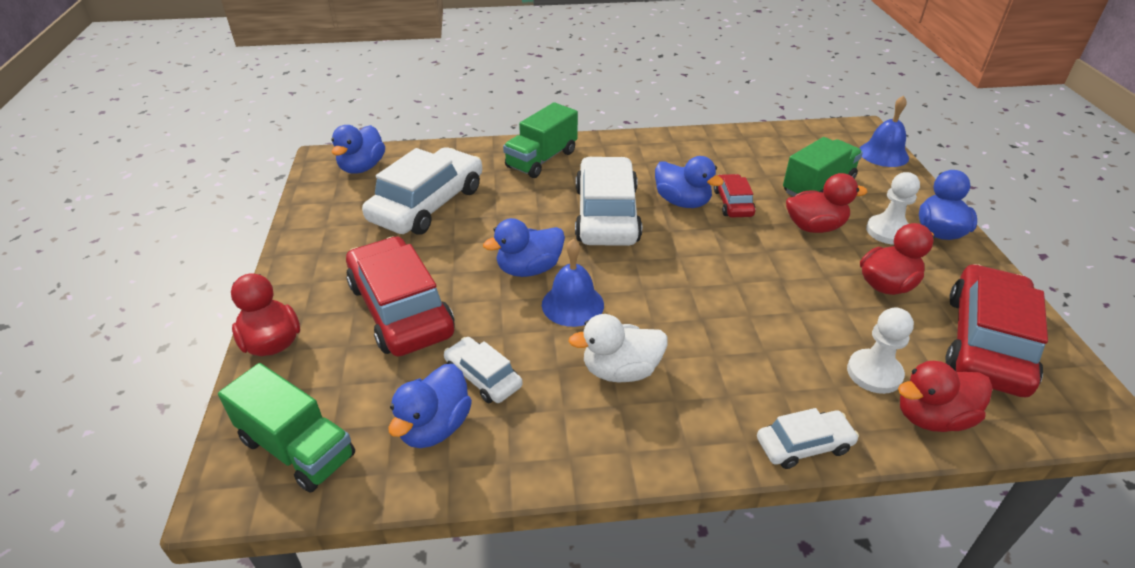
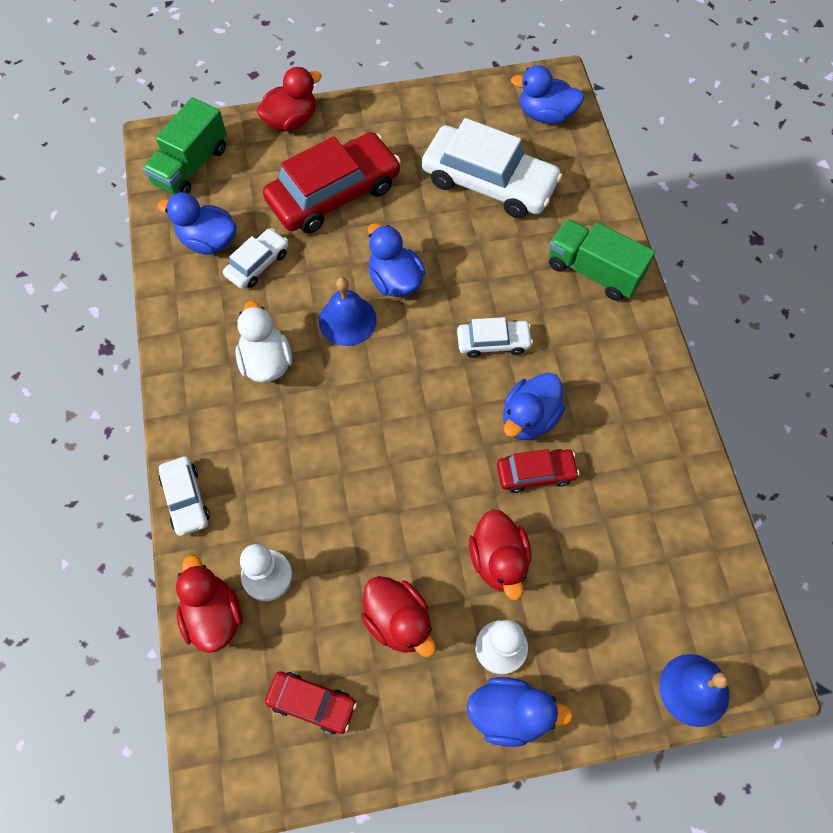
camera: 85 degrees right, 25 degrees up
white car [575,157,642,246] -> white car [457,317,533,358], size x0.50
green truck [783,137,863,197] -> none
red car [945,264,1048,397] -> red car [265,671,357,734], size x0.50

